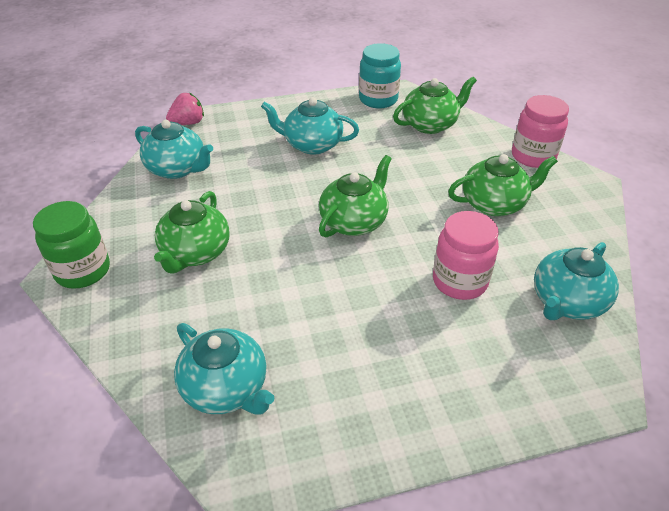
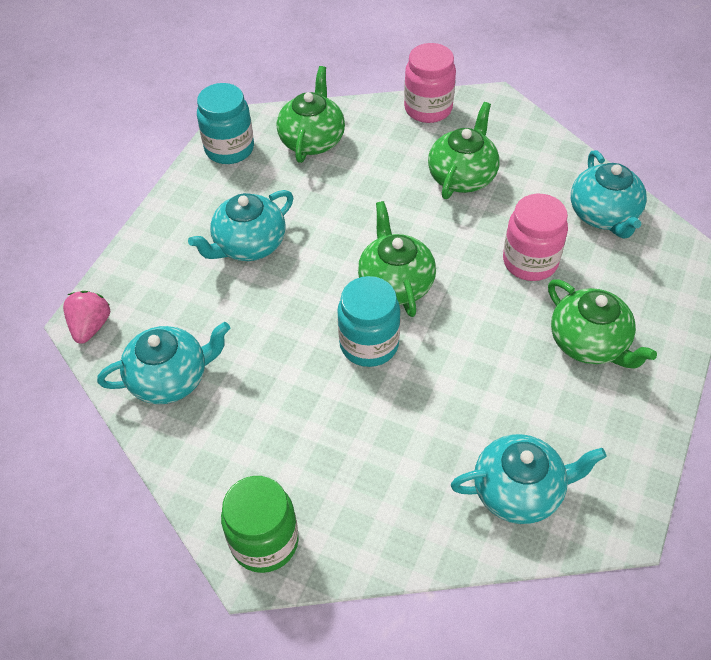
camera: 50 degrees left, 10 degrees up
green teapot [154,191,230,274] -> green teapot moved to [548,279,657,369]
none -> turquoise jar [337,276,400,367]

